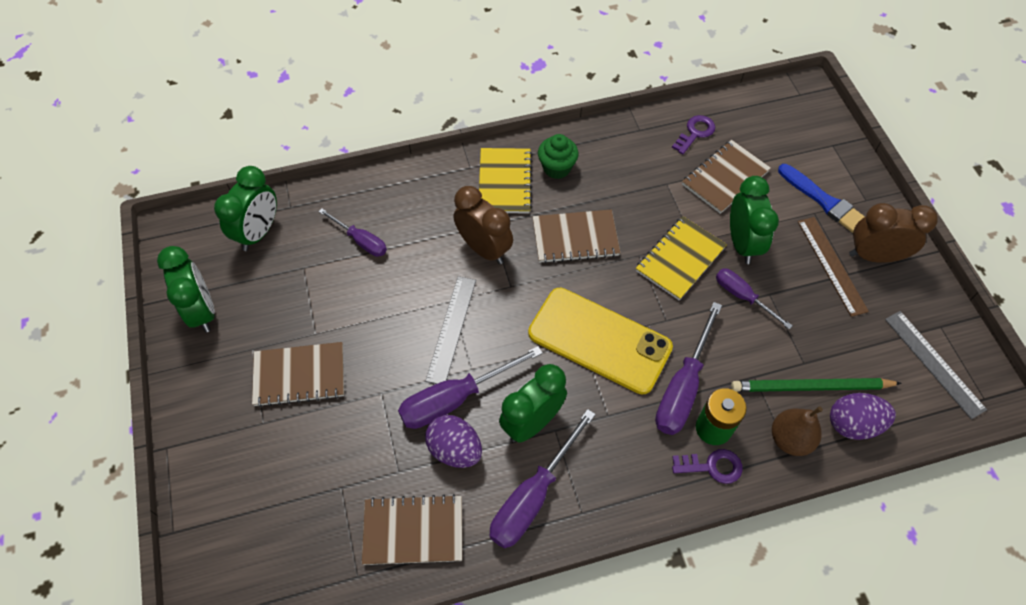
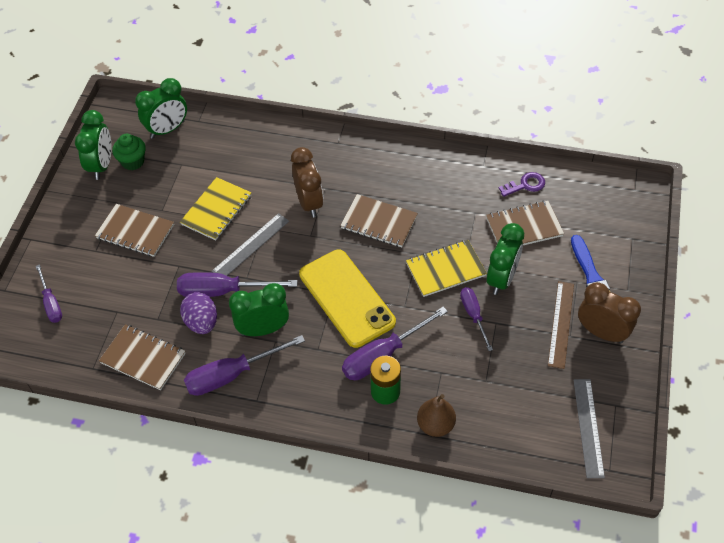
camera: 30 degrees right, 5 degrees down
purple screwdriver [318,208,387,257] -> purple screwdriver moved to [36,264,62,323]
yellow notebook [479,148,532,213] -> yellow notebook moved to [180,177,252,241]
green cupcake [538,134,579,179] -> green cupcake moved to [112,134,146,170]
purple key [672,449,743,484] -> none
green pencil [731,378,902,392] -> none
purple egg [830,393,896,440] -> none

